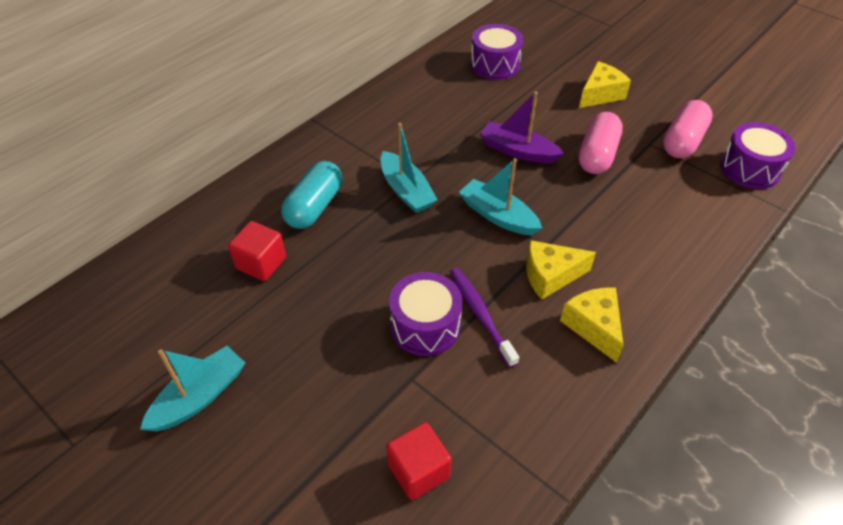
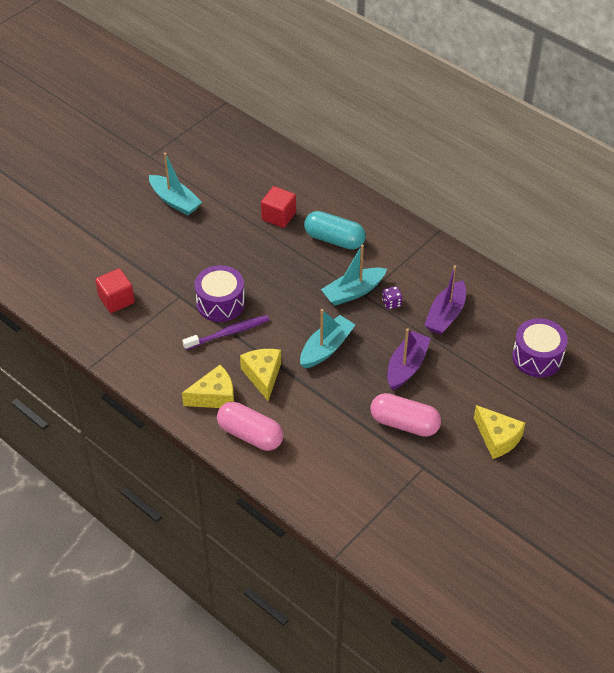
camera: 90 degrees right, 0 degrees up
pink capsule [663,100,713,158] -> pink capsule moved to [217,402,283,451]
purple drum [720,122,796,189] -> none
none -> purple dice [382,286,402,309]
none -> purple boat [424,265,466,335]

